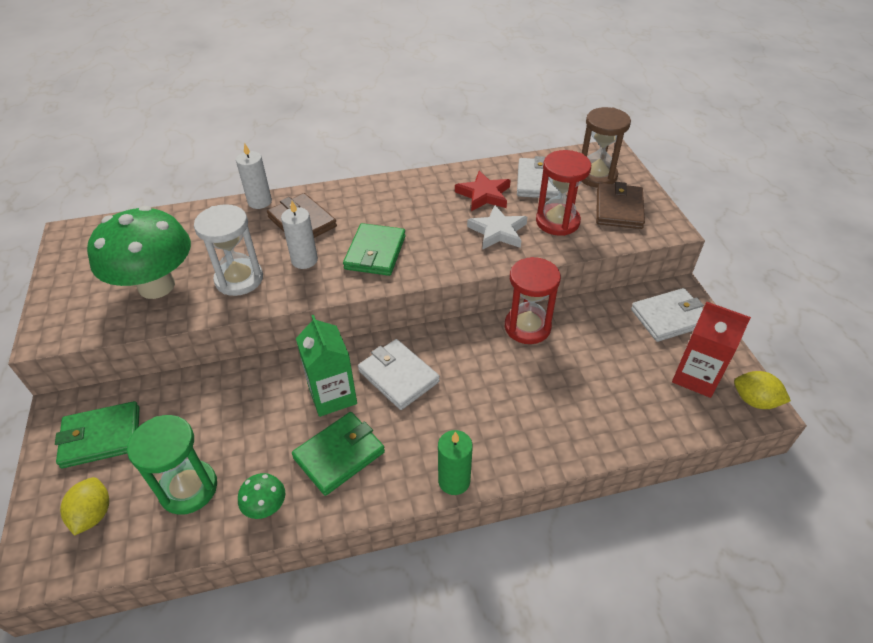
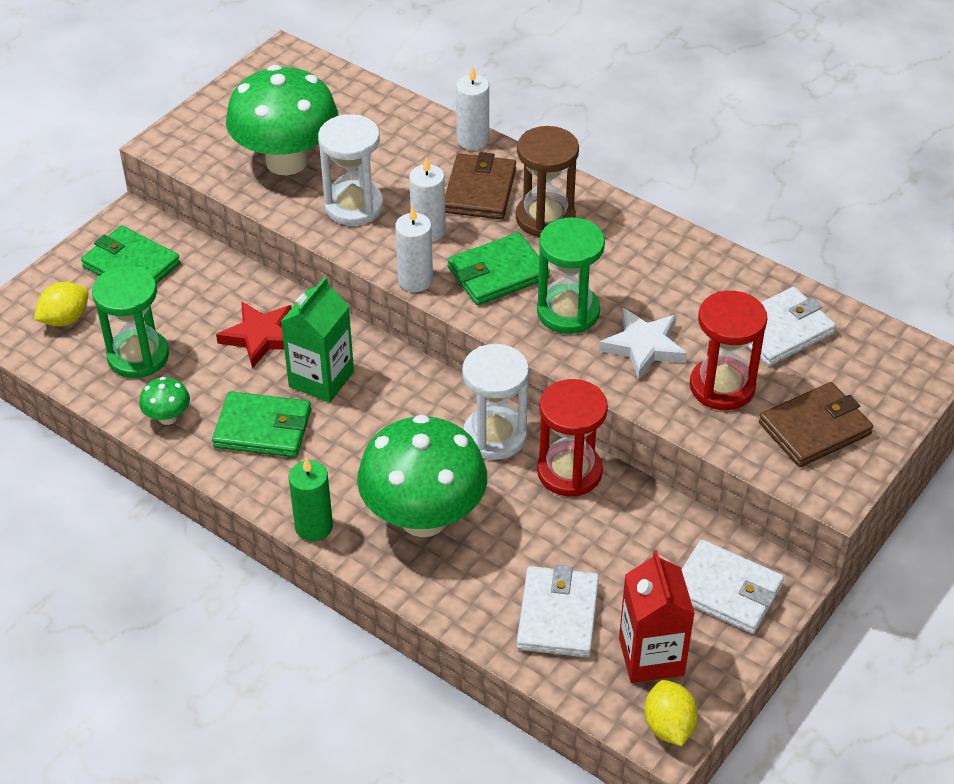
camera: 50 degrees right, 0 degrees up
white wallet [358,339,440,410] -> white wallet moved to [517,565,599,657]
red star [455,170,511,211] -> red star moved to [216,301,292,369]
brown hourglass [582,107,631,188] -> brown hourglass moved to [516,126,579,238]
none -> green mushroom [357,415,487,537]
none -> white candle [395,206,433,292]
none -> white hourglass [462,344,529,460]
none -> green hourglass [537,217,605,334]

